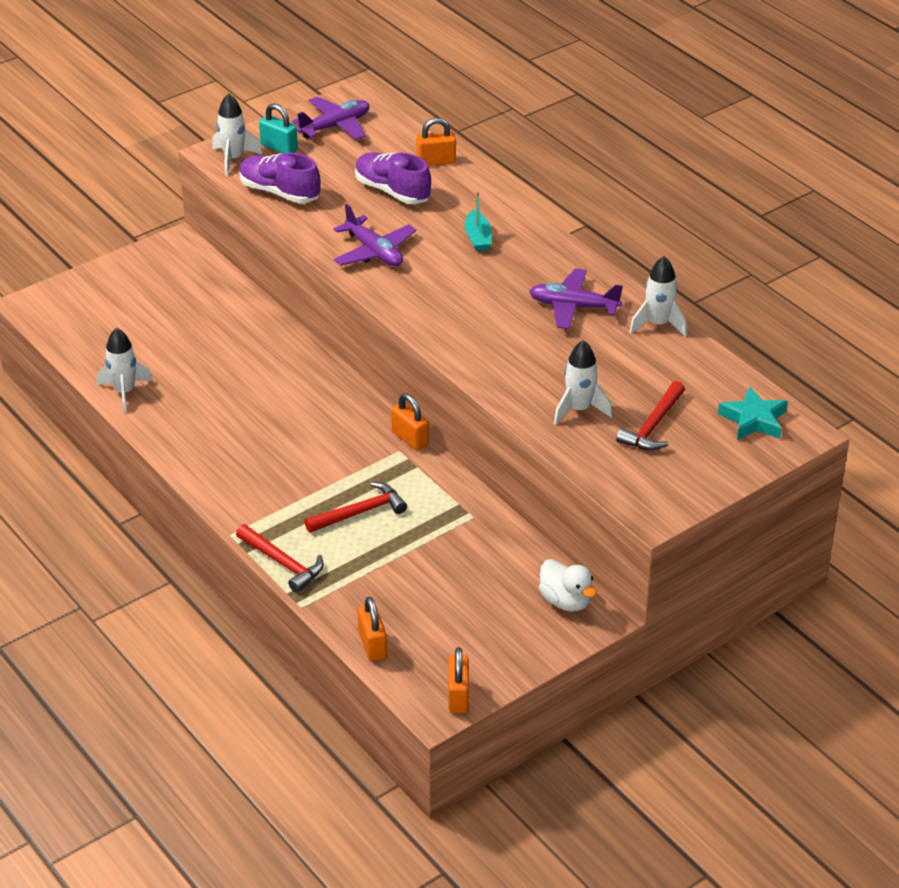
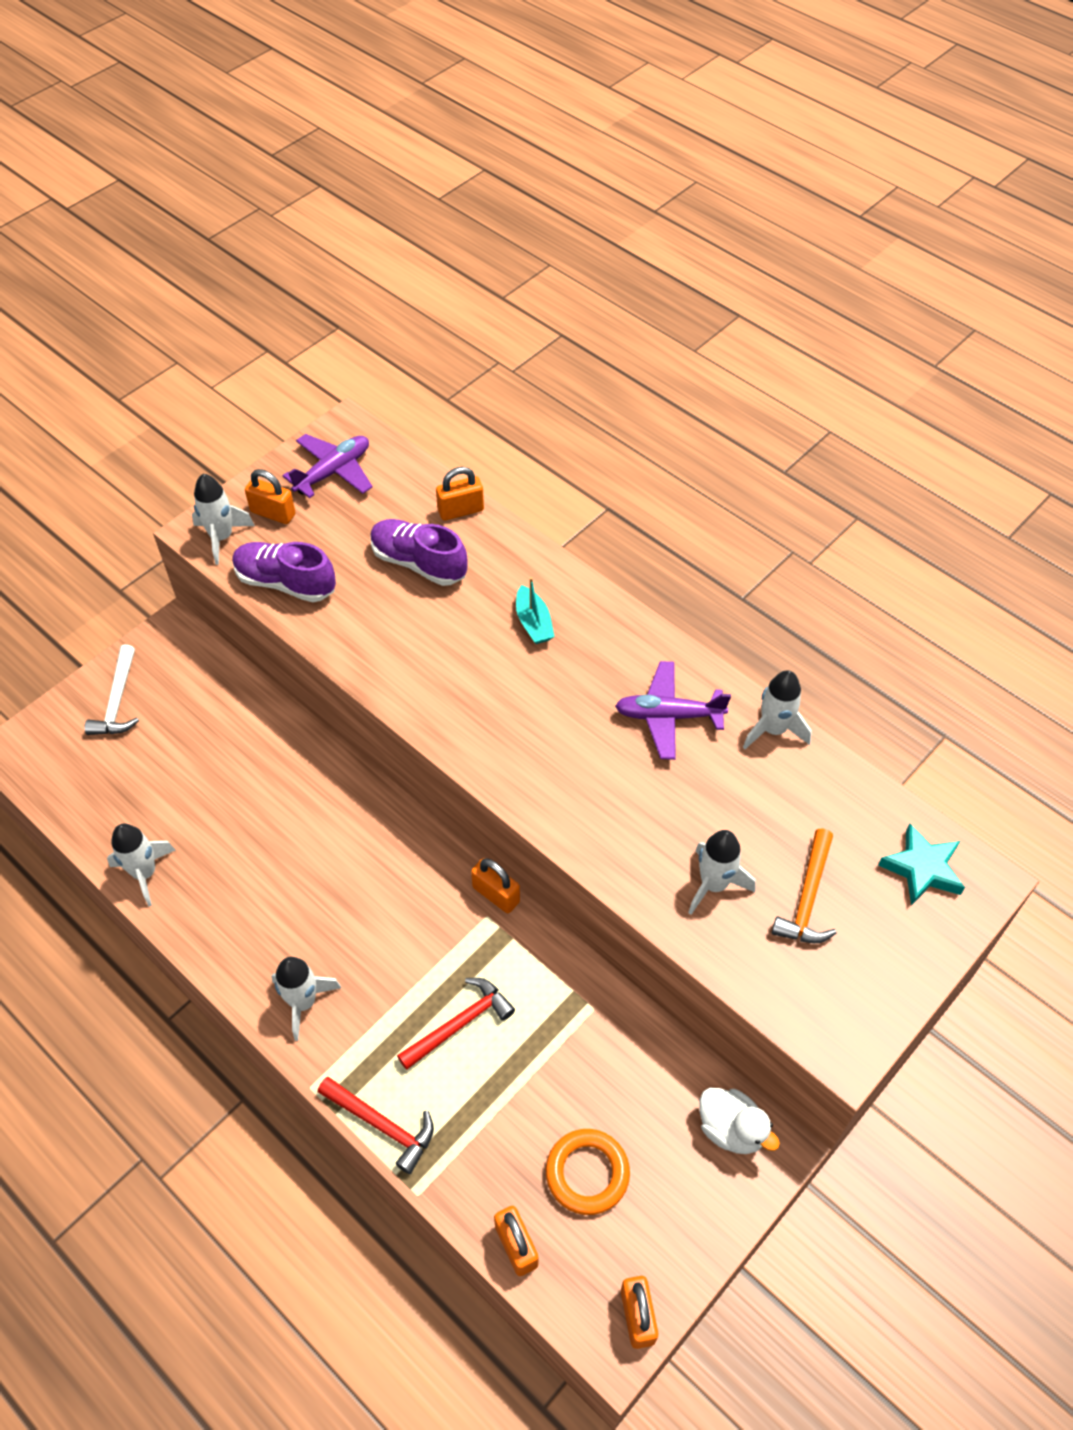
camera: 10 degrees left, 15 degrees up
turquoise padlock [259,103,298,153] -> orange padlock [245,469,296,524]
purple plane [334,204,416,266] -> none
red hammer [616,381,685,450] -> orange hammer [772,829,837,943]
none -> white hammer [85,645,139,735]
none -> white rocket [271,957,341,1041]
none -> orange ring [546,1129,630,1215]

